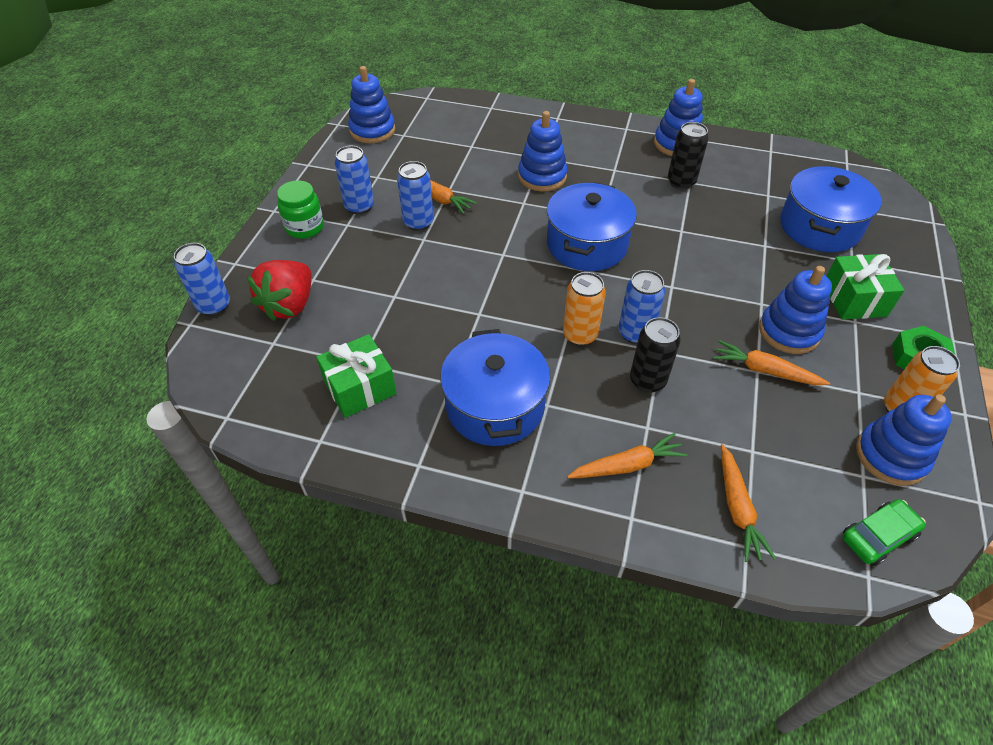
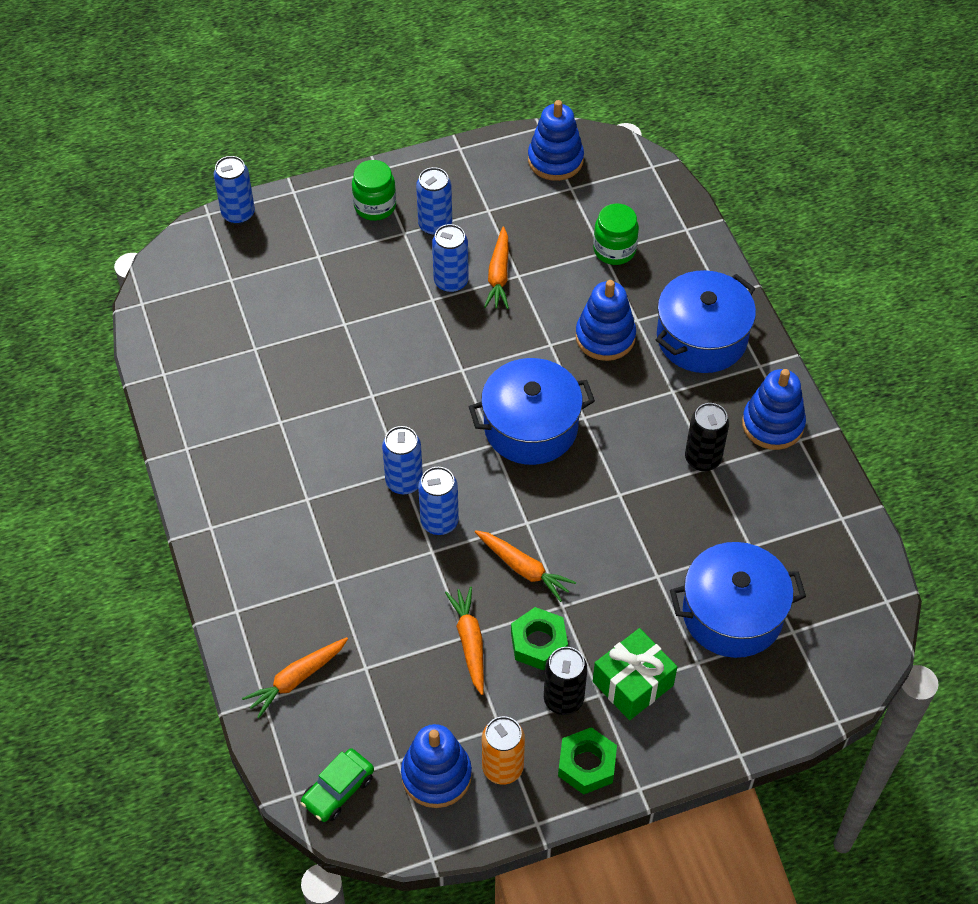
camera: 55 degrees right, 5 degrees up
red strawberry [247,260,312,321] -> none
green gift [316,334,397,418] -> none
blue pot [440,329,550,446] -> blue pot moved to [656,270,756,373]
orange can [563,272,606,346] -> blue can [382,426,423,495]
orange carrot [567,433,688,479] -> orange carrot moved to [475,530,576,602]
black can [630,317,680,393] -> black can moved to [544,647,587,715]
blue stacking toy [759,266,832,354] -> green nut [511,607,568,671]
green car [842,499,926,566] -> green car turned 105 degrees clockwise [301,748,374,822]
none -> green jar [593,204,639,265]

